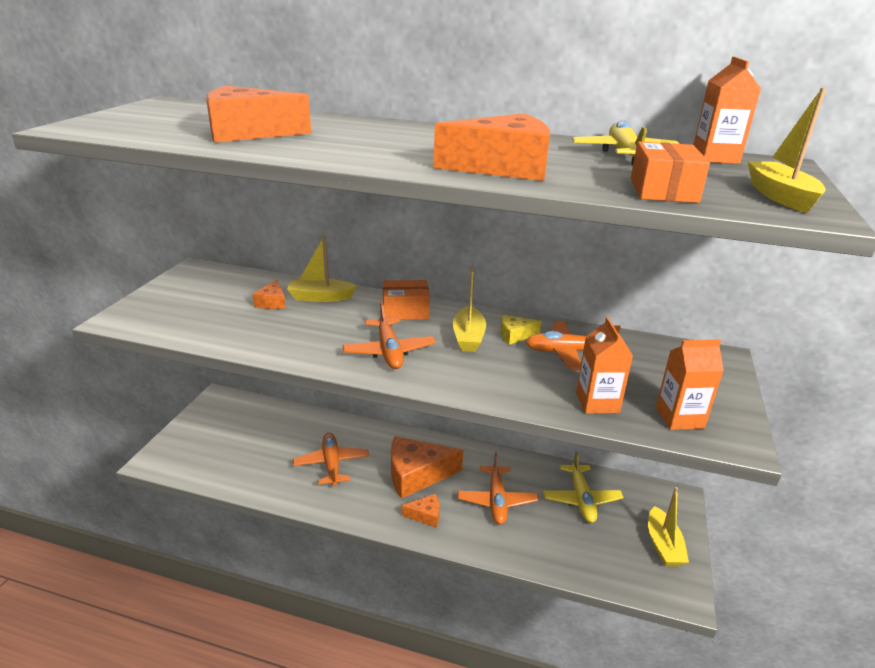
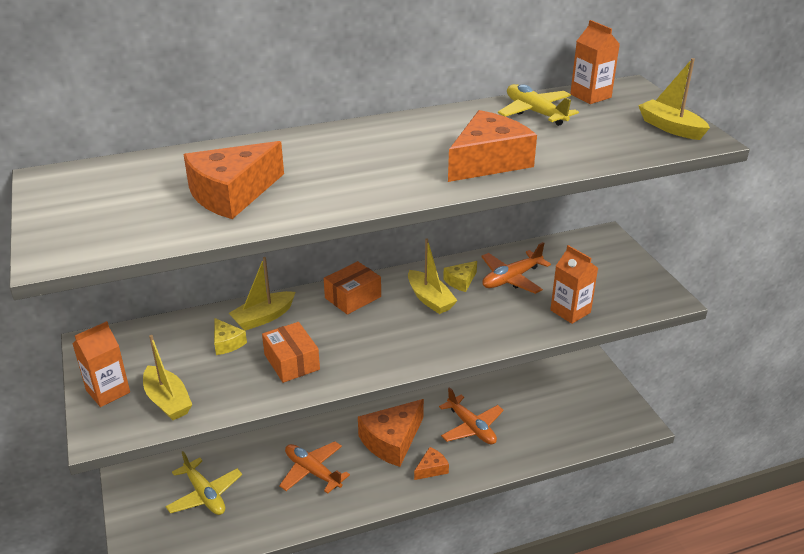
camera: 35 degrees left, 5 degrees up
orange cheese [253,280,286,309] -> yellow cheese [214,318,247,355]
orange plane [343,302,436,369] -> none
yellow plane [543,451,624,523] -> yellow plane moved to [166,451,242,515]
orange box [631,142,710,203] -> orange box moved to [262,322,320,383]
yellow boat [648,487,689,567] -> yellow boat moved to [143,335,192,420]
orange carton [656,339,724,430] -> orange carton moved to [73,321,130,407]

